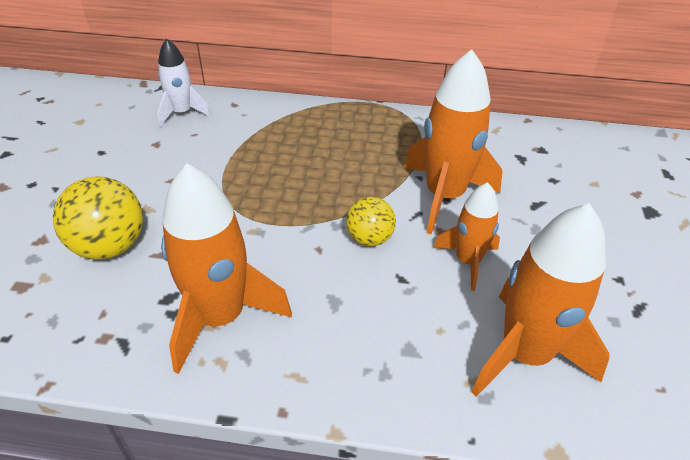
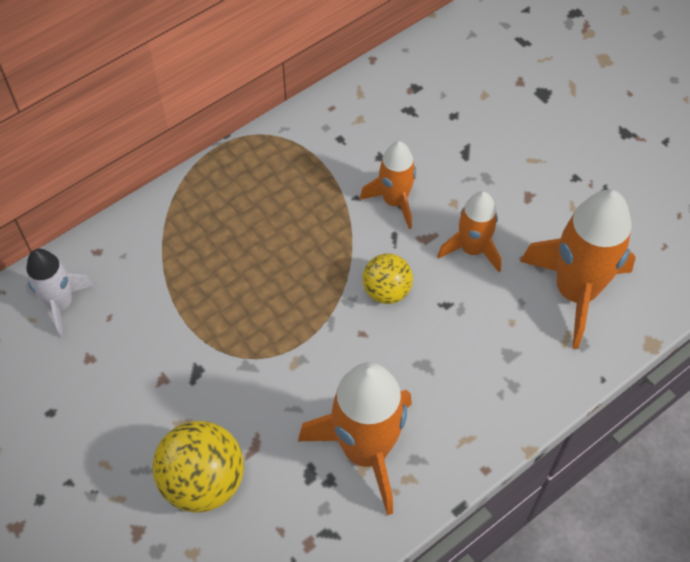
camera: 45 degrees left, 15 degrees up
orange rocket [404,49,503,234] -> orange rocket [360,141,416,229], size x0.58

